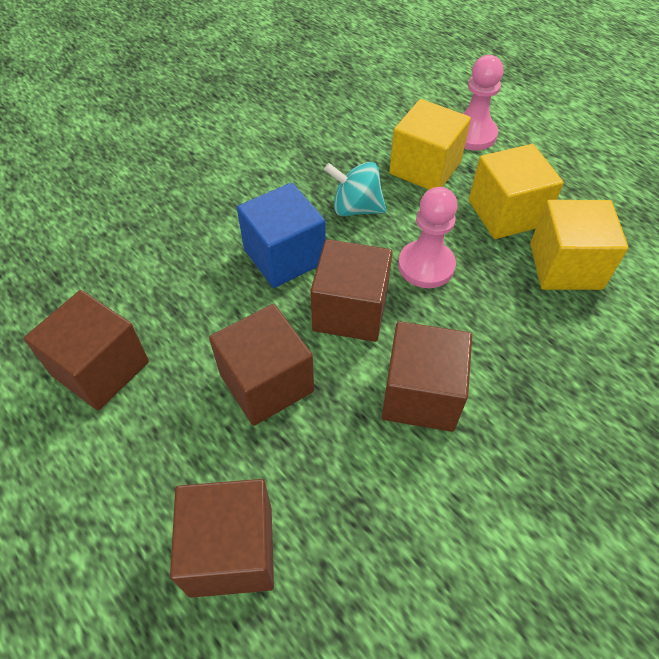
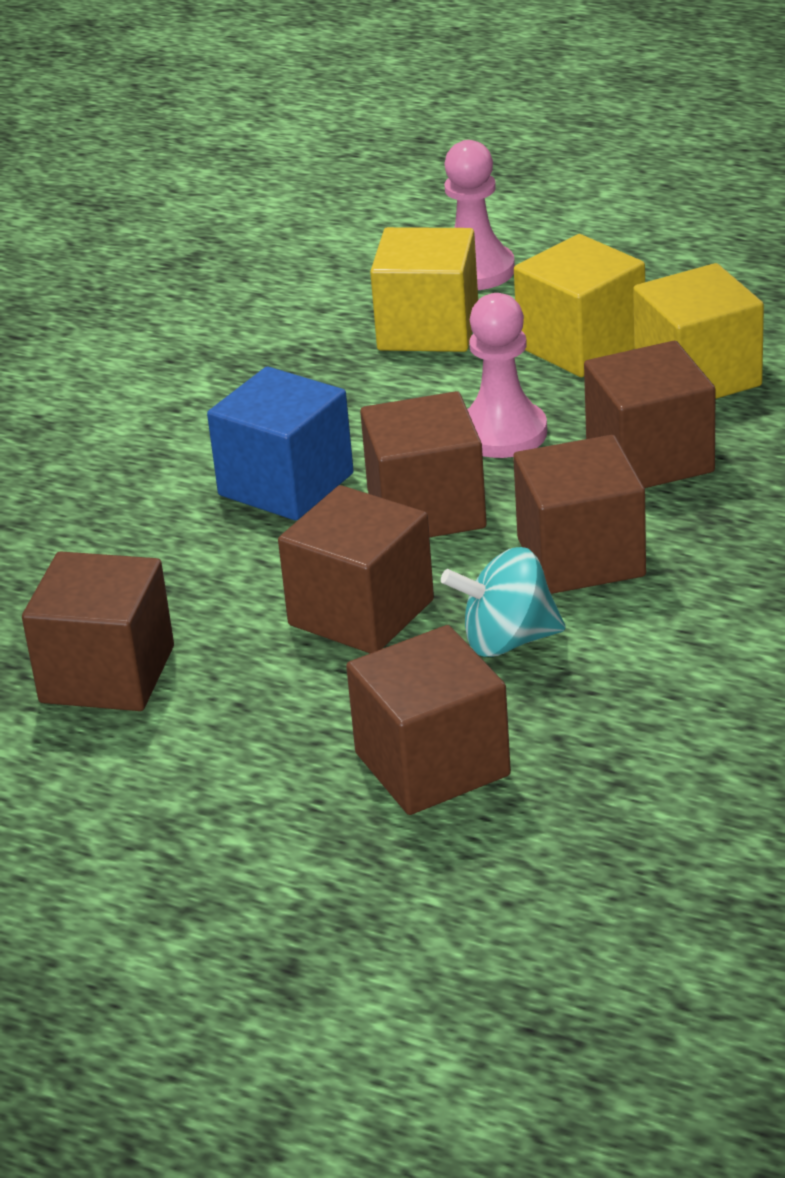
camera: 20 degrees left, 20 degrees down
turquoise spinning top [324,162,387,216] -> turquoise spinning top moved to [441,547,566,657]
none -> brown cube [584,341,716,488]

